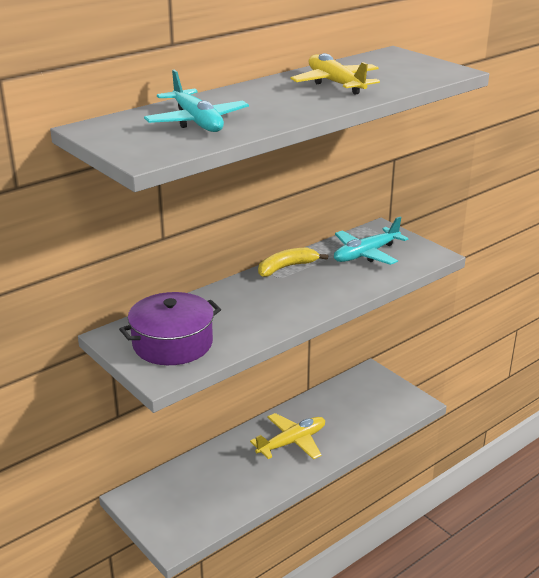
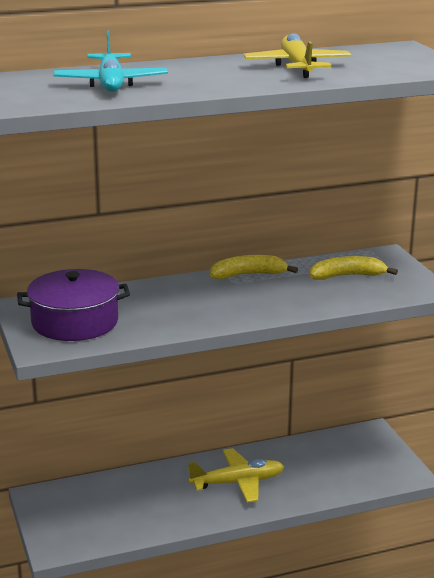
camera: 20 degrees right, 5 degrees down
turquoise plane [334,217,409,265] -> yellow banana [310,256,398,280]

